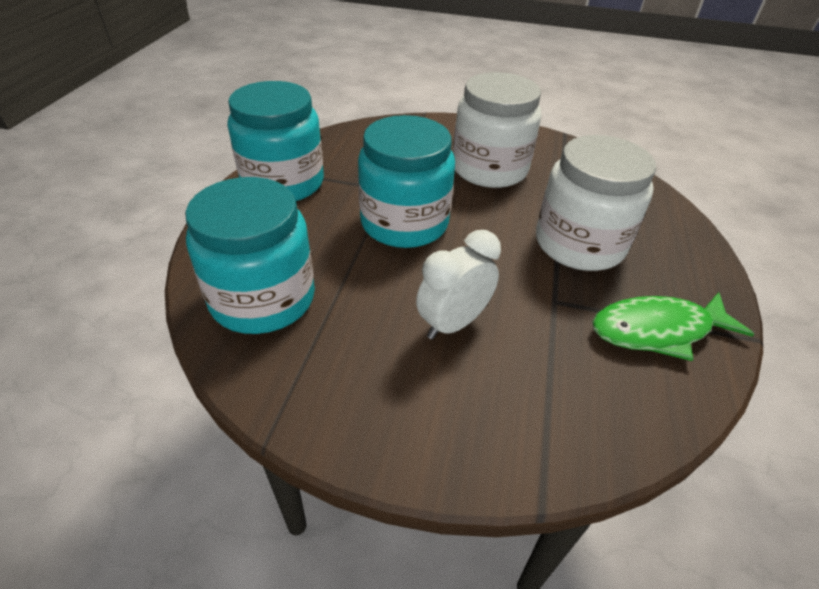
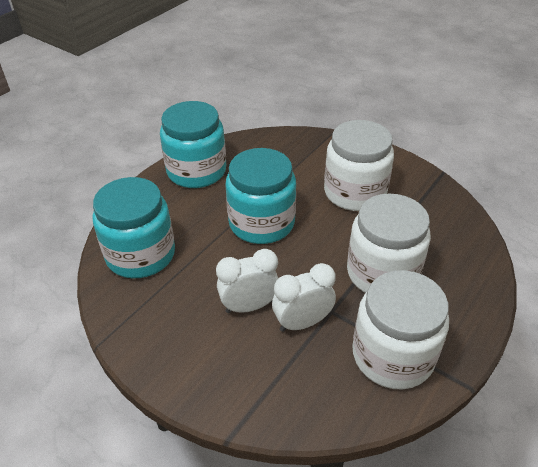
camera: 25 degrees right, 0 degrees up
green fish [592,292,754,361] -> white jar [352,270,449,389]
none -> white clock [272,263,336,332]

